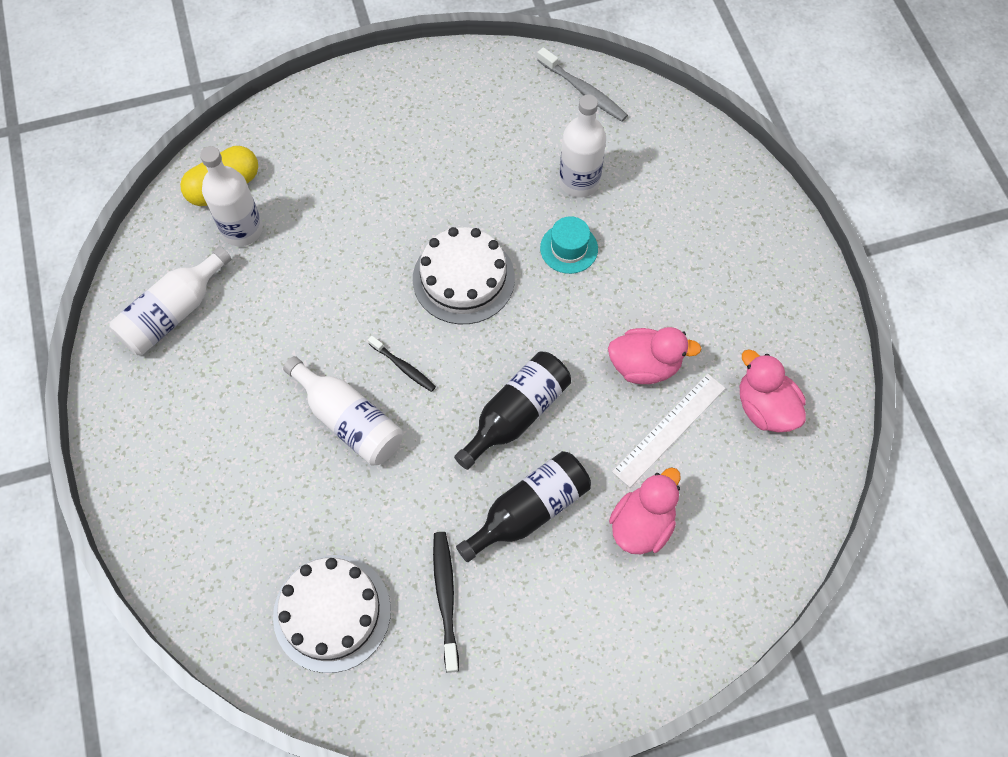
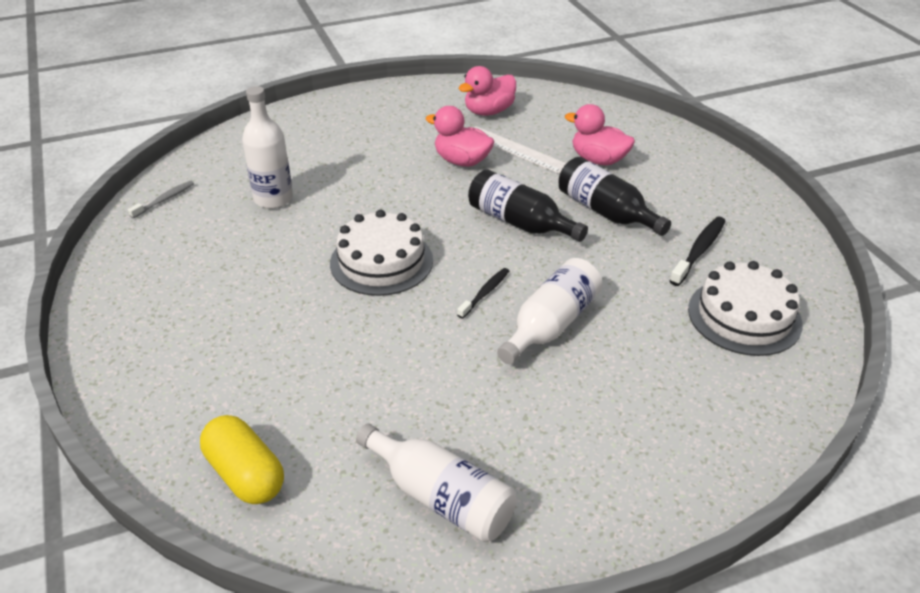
camera: 95 degrees left, 25 degrees down
white bottle [200,146,263,246] -> none
black toothbrush [433,532,459,673] -> black toothbrush turned 135 degrees clockwise [670,217,725,286]
grey toothbrush [537,47,628,121] -> grey toothbrush [128,181,194,218], size x0.66
turquoise hat [540,216,598,274] -> none
pink duck [608,327,702,384] -> pink duck turned 60 degrees counterclockwise [426,106,494,167]

